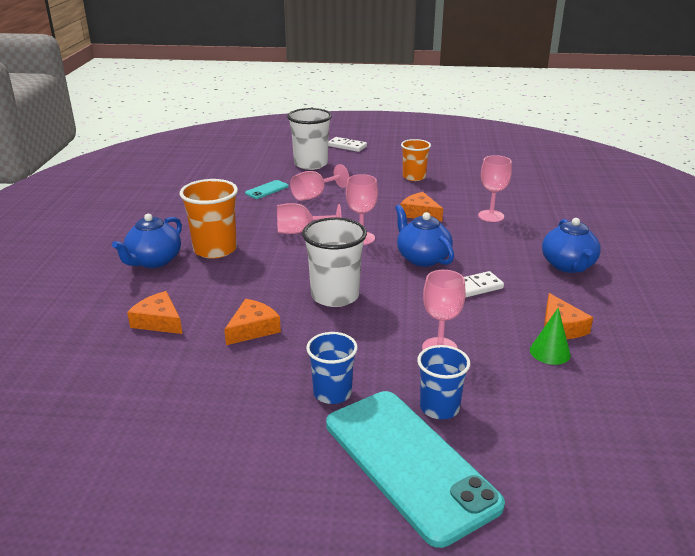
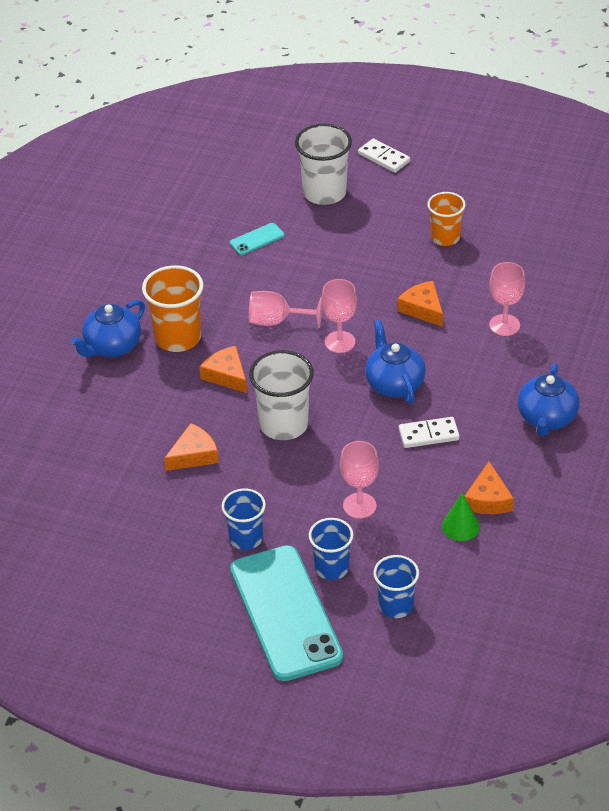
camera: 15 degrees right, 15 degrees up
orange cheese [127,291,182,334] -> orange cheese moved to [199,346,247,393]
pink goblet [290,164,349,201] -> none
none -> blue cup [373,555,419,618]

